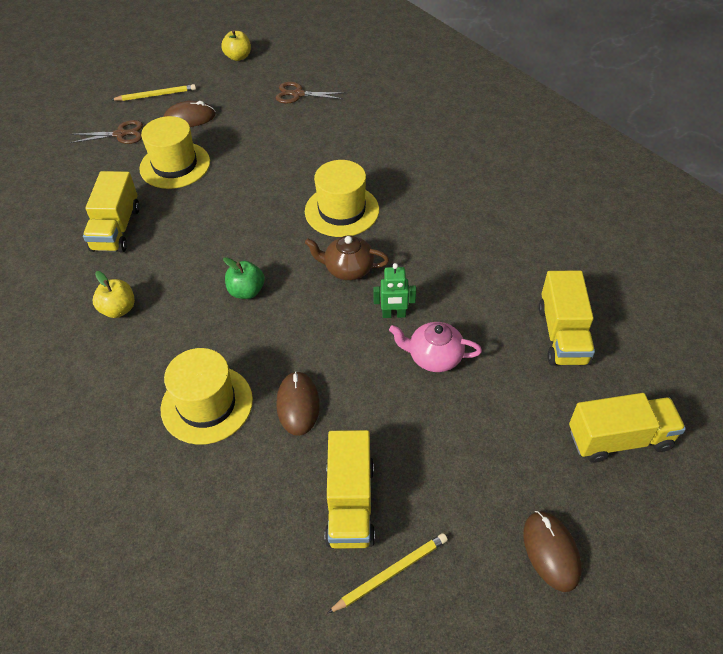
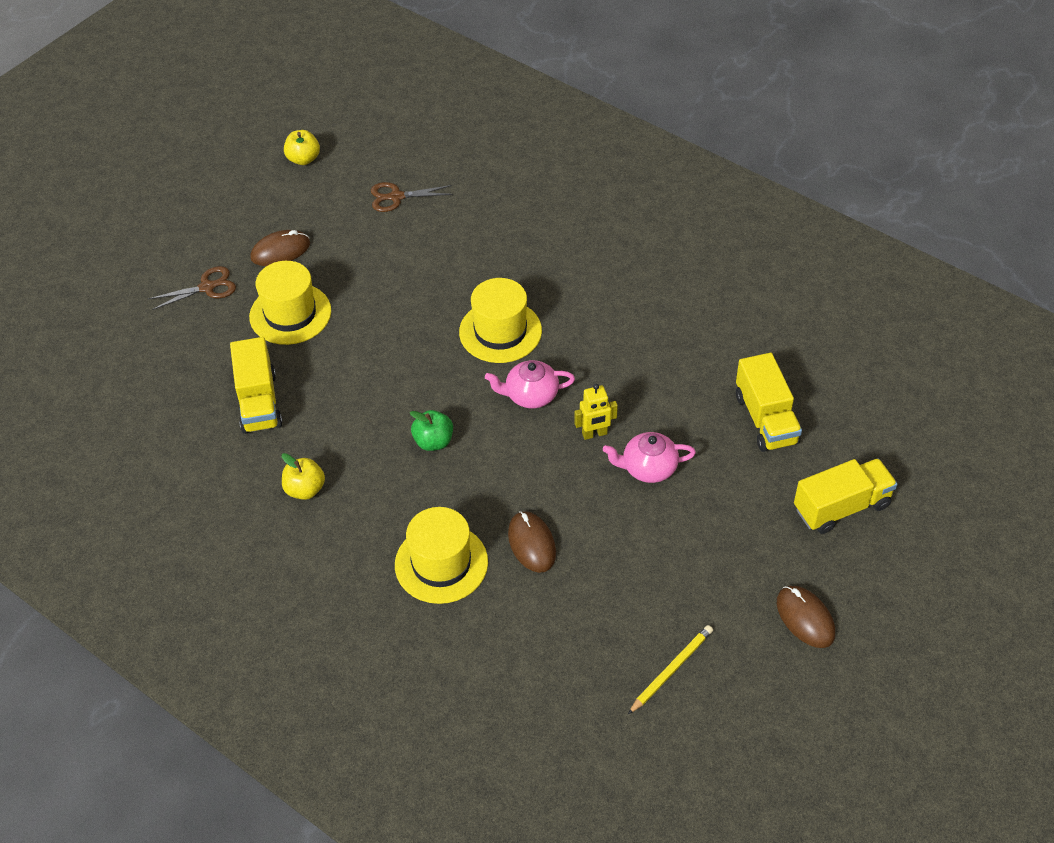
camera: 15 degrees left, 0 degrees up
yellow pencil [111,84,196,101] -> none
brown teapot [305,235,389,280] -> pink teapot [485,360,575,408]
yellow truck [324,430,375,549] -> none
green robot [373,263,416,318] -> yellow robot [574,384,618,440]

